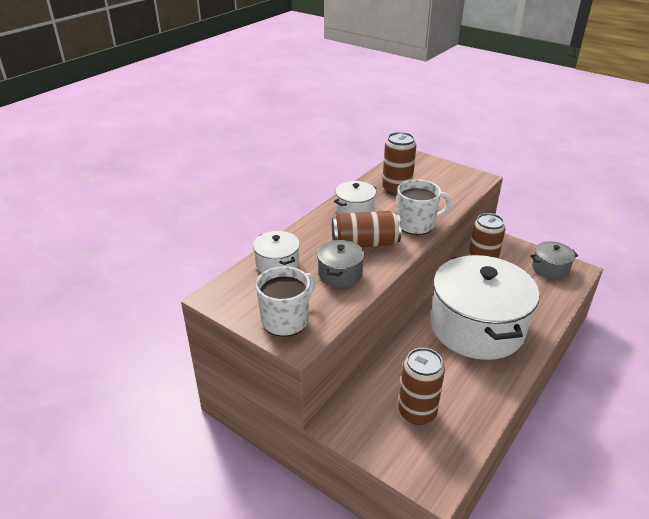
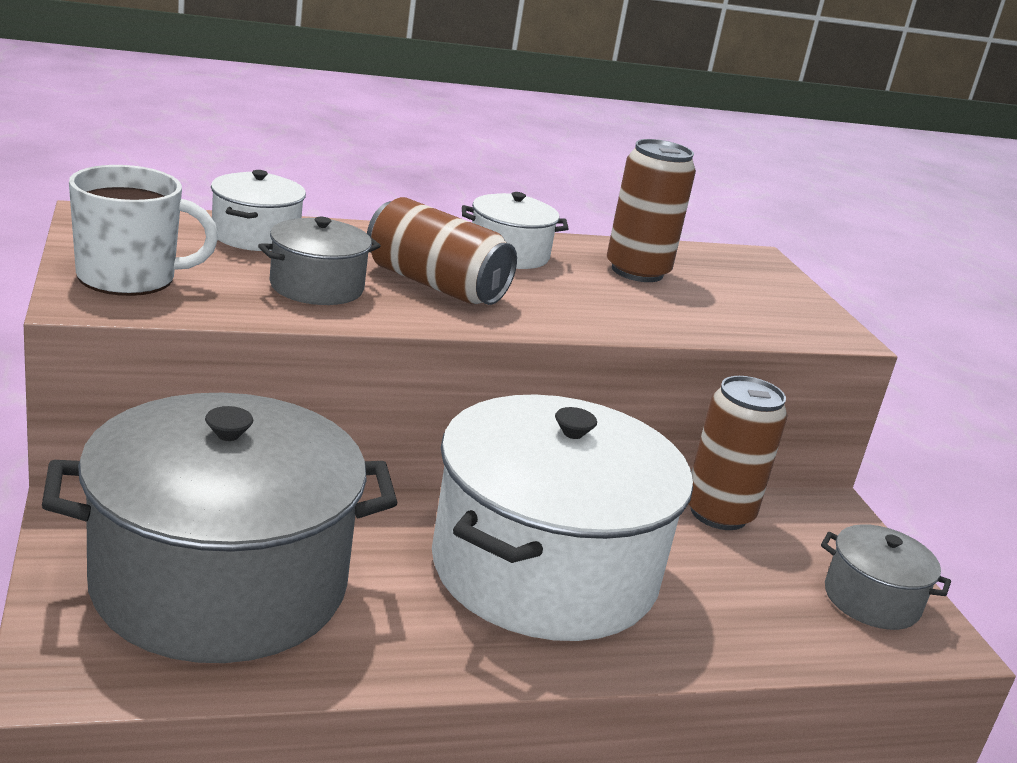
camera: 35 degrees right, 10 degrees down
white mug [397,179,451,235] -> none
brown can [398,348,445,425] -> grey pot [42,393,398,663]

